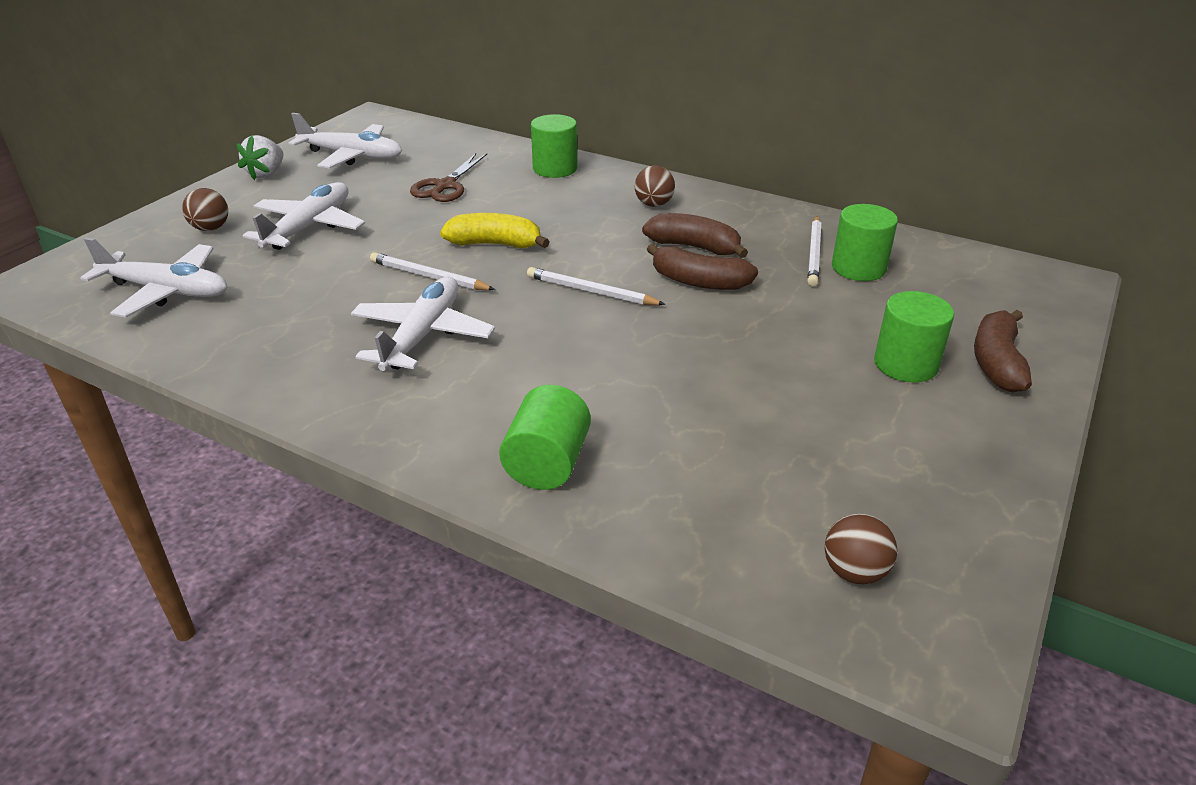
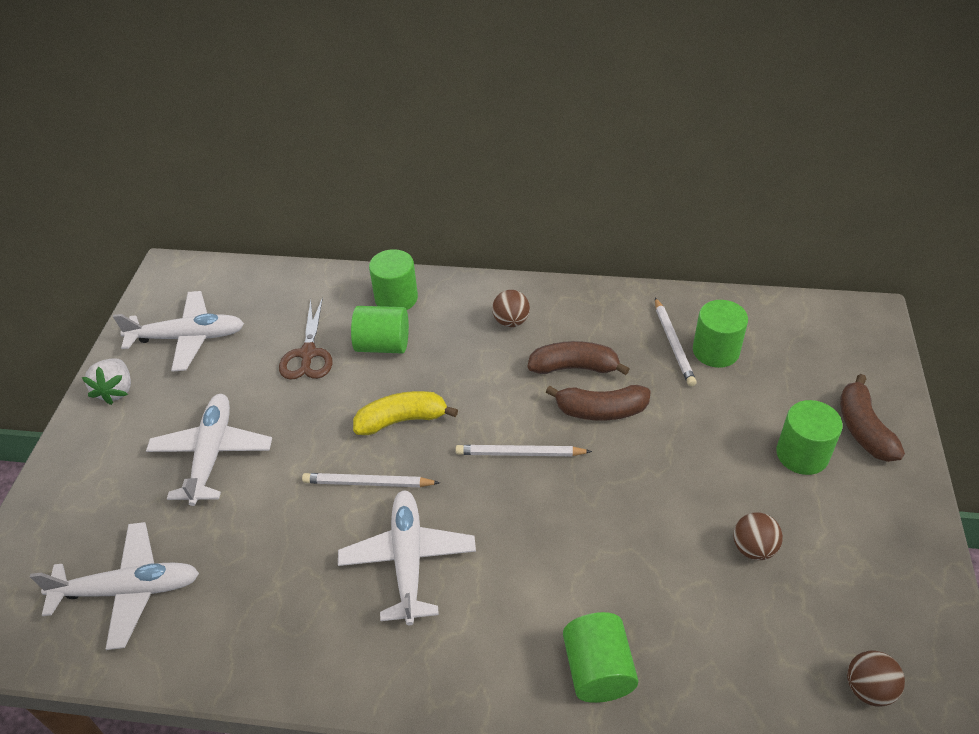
camera: 20 degrees left, 10 degrees up
brown ball [182,188,228,231] -> brown ball moved to [734,512,783,560]
none -> green cylinder [351,306,409,354]

